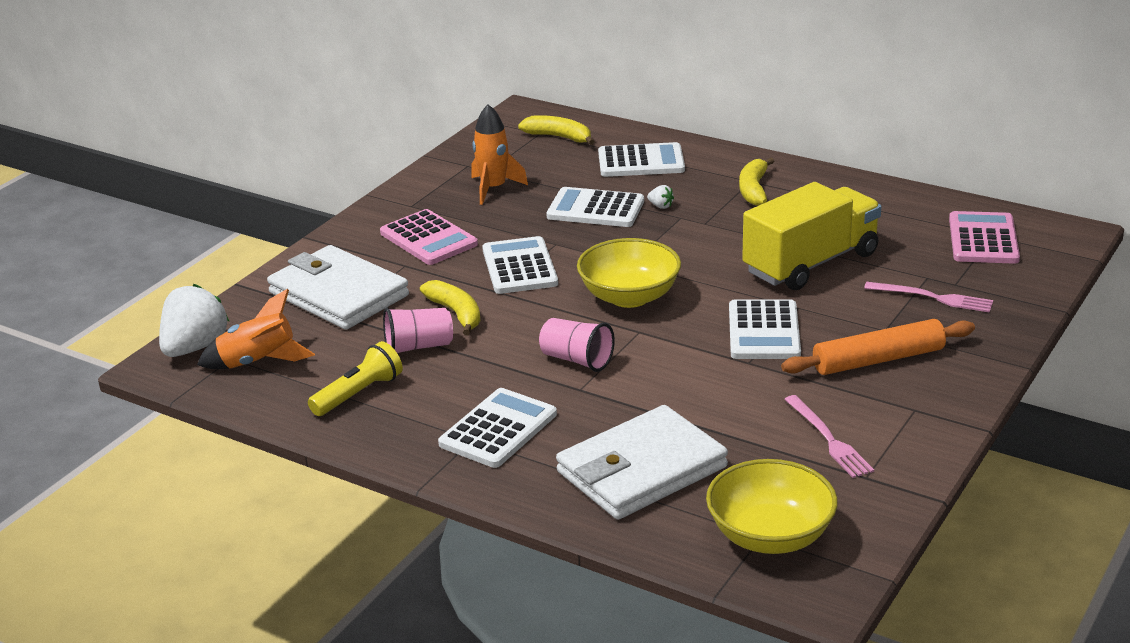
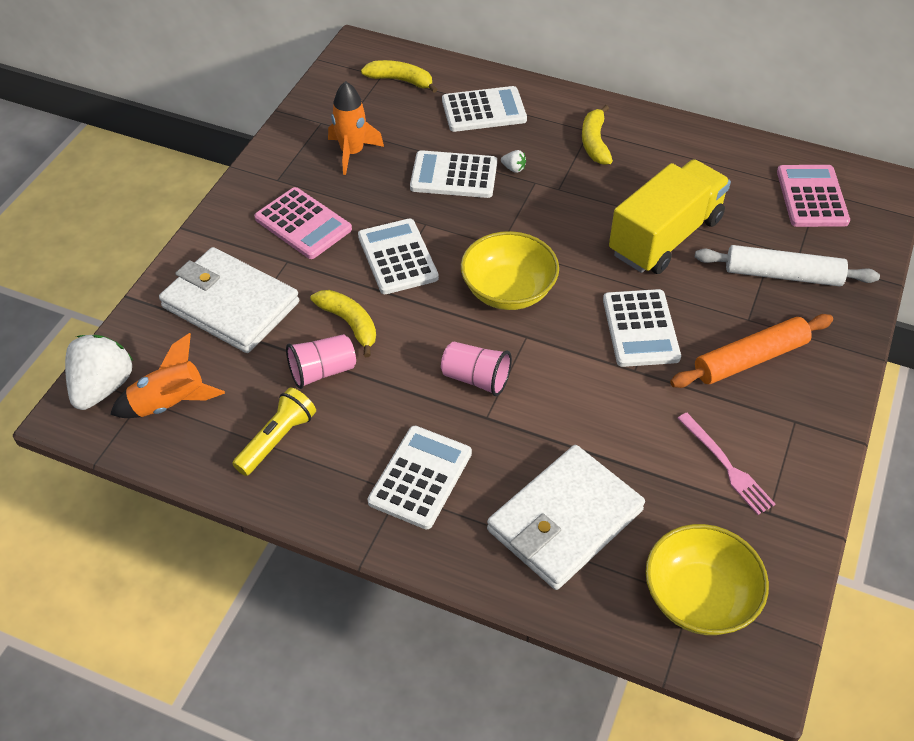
camera: 10 degrees left, 20 degrees up
pink fork [864,282,993,313] -> white rolling pin [695,245,880,286]

